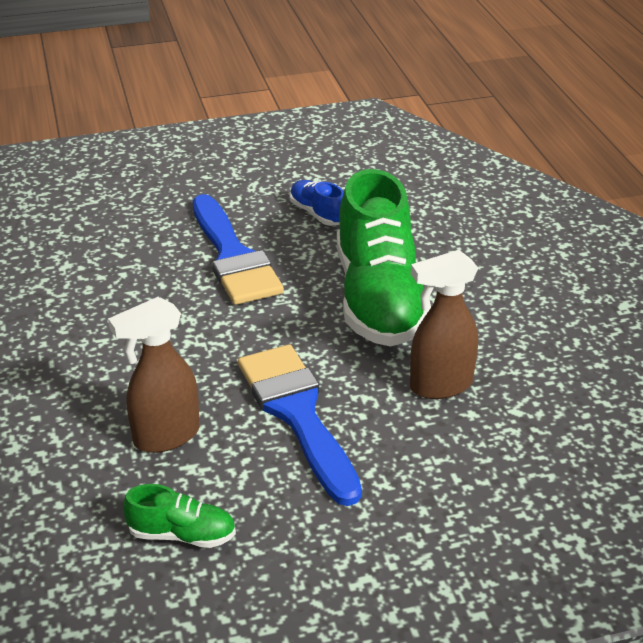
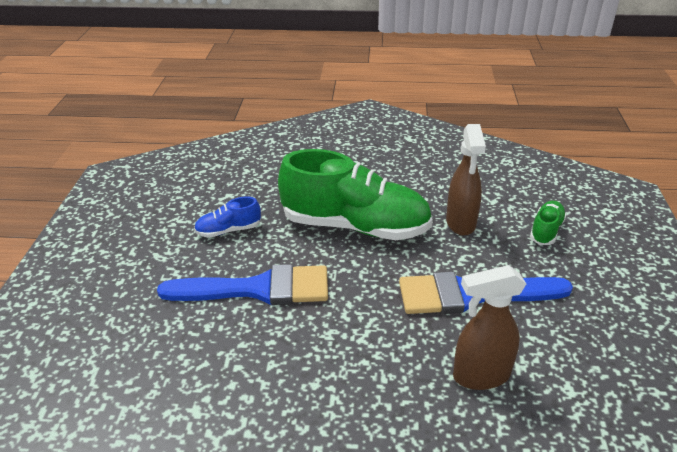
camera: 70 degrees left, 0 degrees up
brown spray bottle [108,297,200,453] -> brown spray bottle turned 90 degrees clockwise [453,265,526,390]
green shoe [123,484,236,548] -> green shoe moved to [530,201,566,245]

